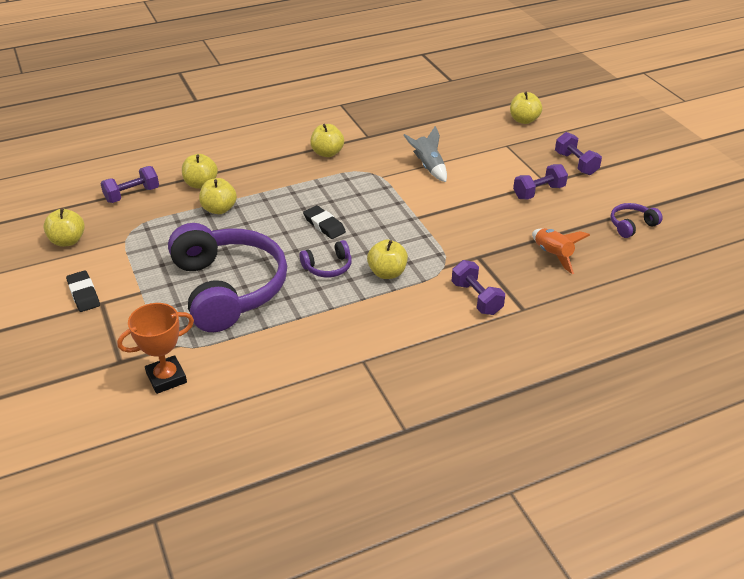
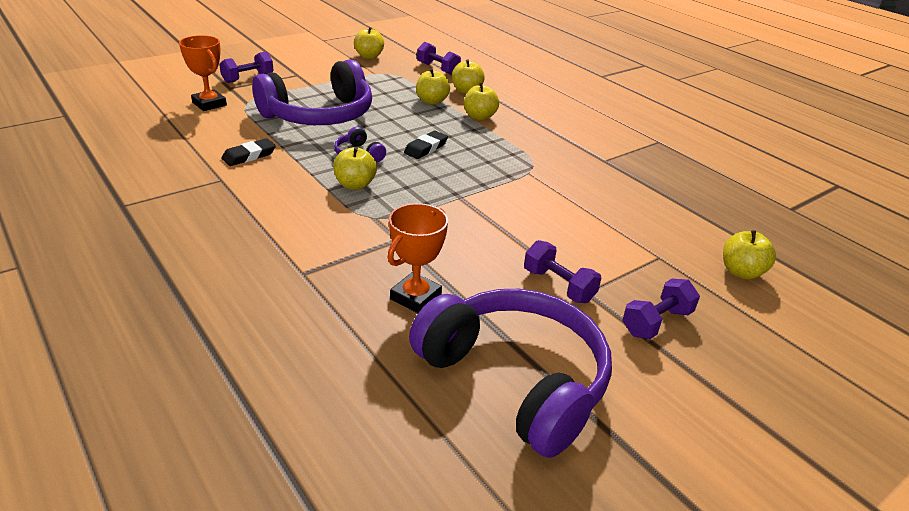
camera: 75 degrees right, 5 degrees down
black eraser [66,270,100,312] -> black eraser moved to [221,138,276,166]
yellow apple [310,124,344,157] -> yellow apple moved to [464,83,499,120]
grey rocket [404,126,447,182] -> none
purple dumbbell [452,260,505,315] -> purple dumbbell moved to [219,51,273,83]
orange rocket [532,228,590,274] -> orange trophy [387,203,448,313]
purple headphones [611,203,663,238] -> purple headphones [409,289,612,458], size x2.44

